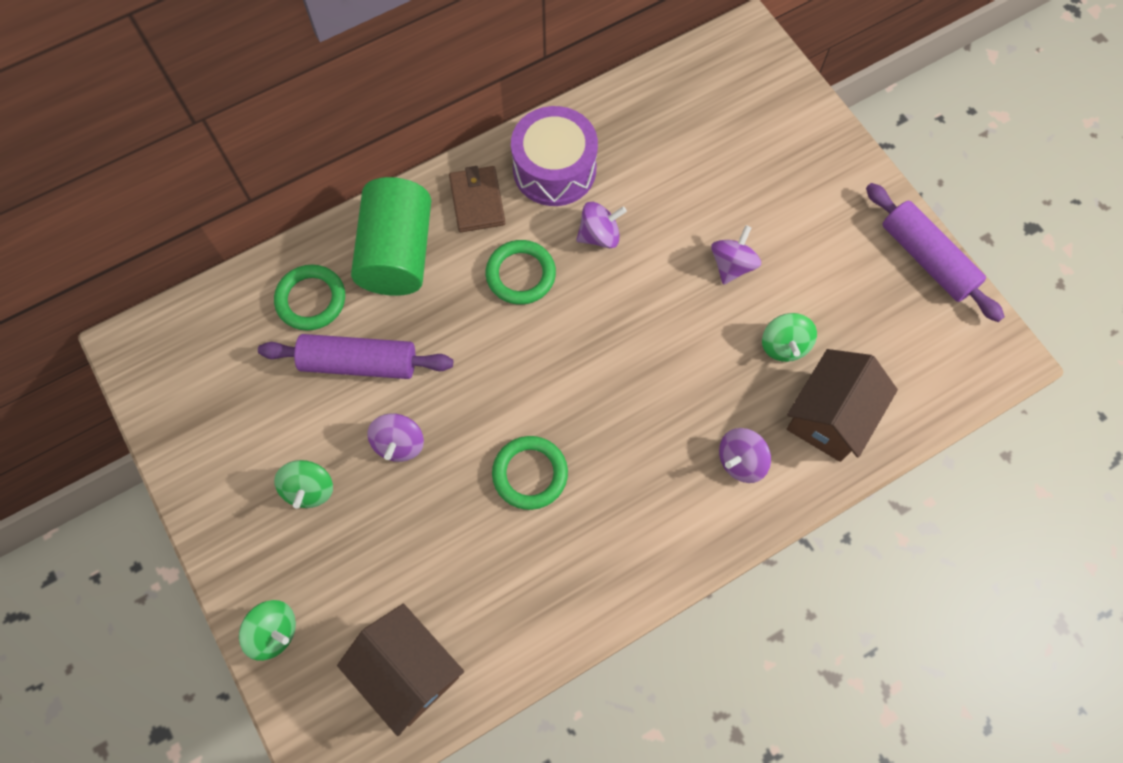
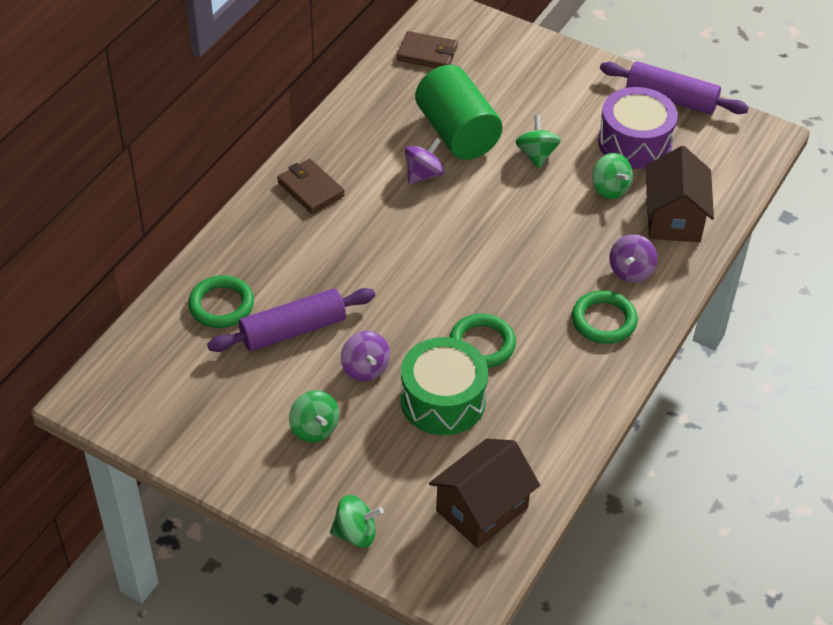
camera: 30 degrees left, 20 degrees down
brown house [337,604,464,736] -> brown house turned 60 degrees counterclockwise [429,439,540,548]
green cylinder [351,177,431,296] -> green cylinder moved to [415,65,503,160]
green ring [486,240,556,305] -> green ring moved to [572,291,638,344]
purple drum [511,106,598,206] -> purple drum moved to [598,87,678,169]
purple spinning top [711,225,761,285] -> green spinning top [516,115,561,169]
none -> brown wallet [397,31,458,68]
none -> green drum [401,337,488,435]

